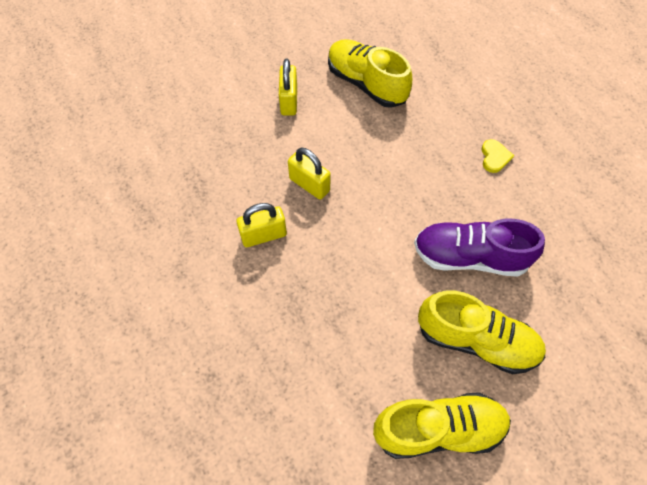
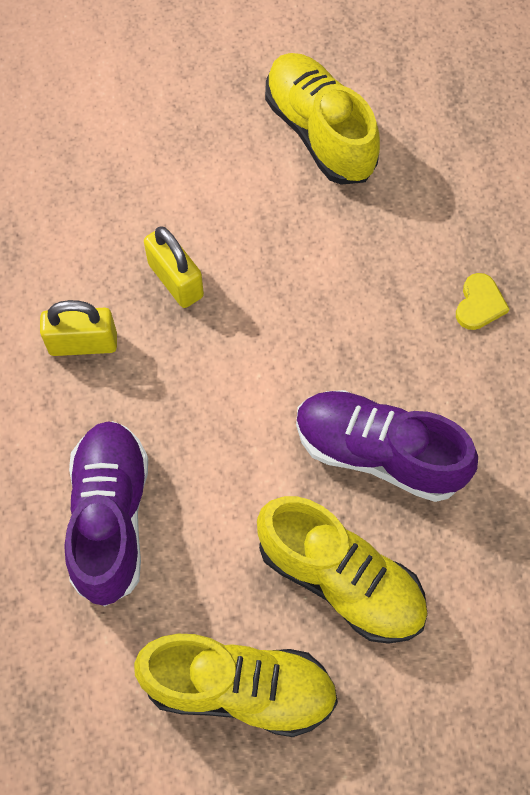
camera: 15 degrees right, 5 degrees up
yellow padlock [279,59,297,115] -> none
none -> purple shoe [64,421,148,606]

